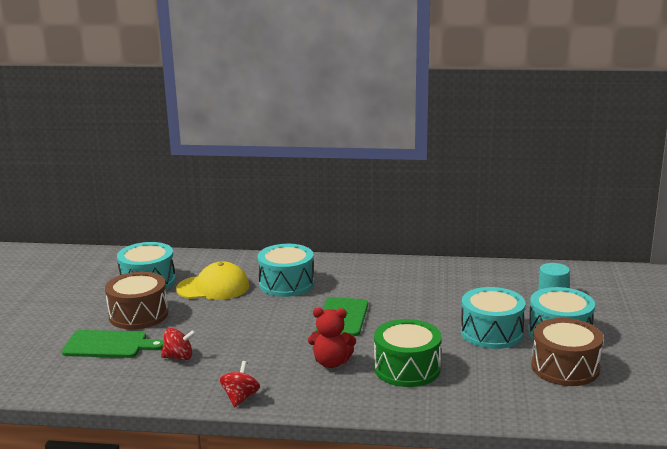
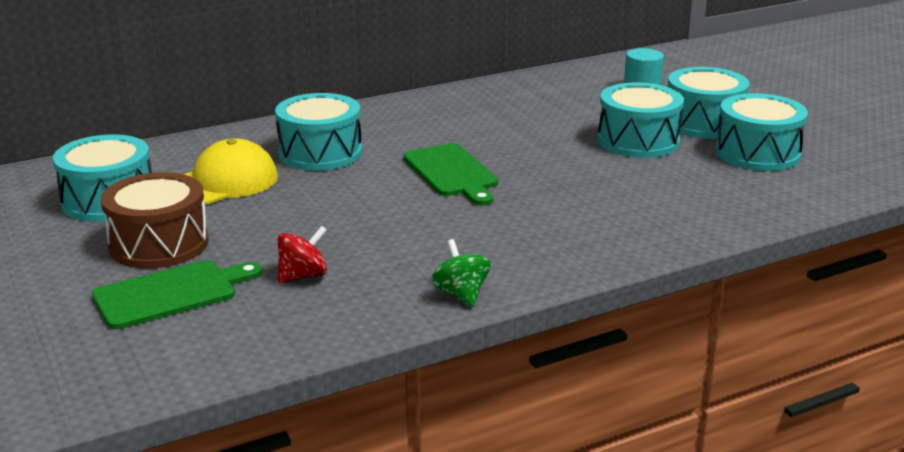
camera: 35 degrees left, 5 degrees up
red spinning top [220,361,260,407] -> green spinning top [431,239,491,307]
red teddy bear [308,308,356,368] -> none
green drum [374,319,442,387] -> none
brown drum [531,318,603,386] -> turquoise drum [715,93,808,171]

